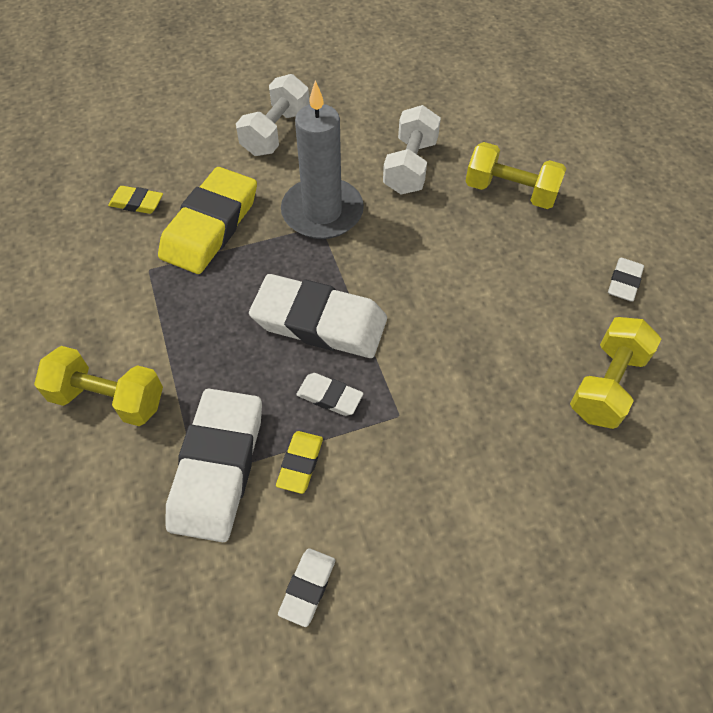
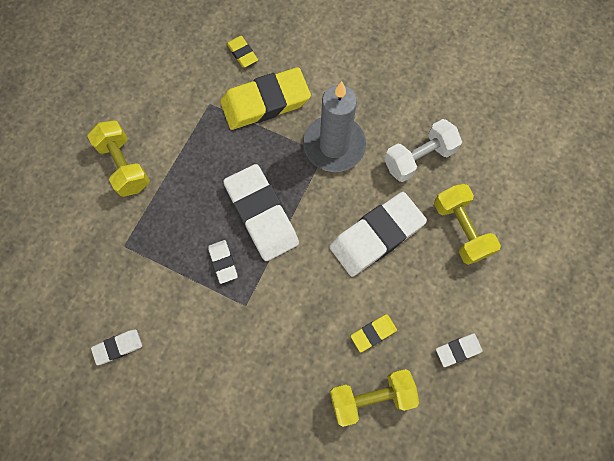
camera: 45 degrees right, 15 degrees up
white eraser [165,388,262,542] -> white eraser moved to [329,192,427,276]
white dumbbell [236,74,309,156] -> none
yellow eraser [276,431,323,494] -> yellow eraser moved to [351,314,397,352]

